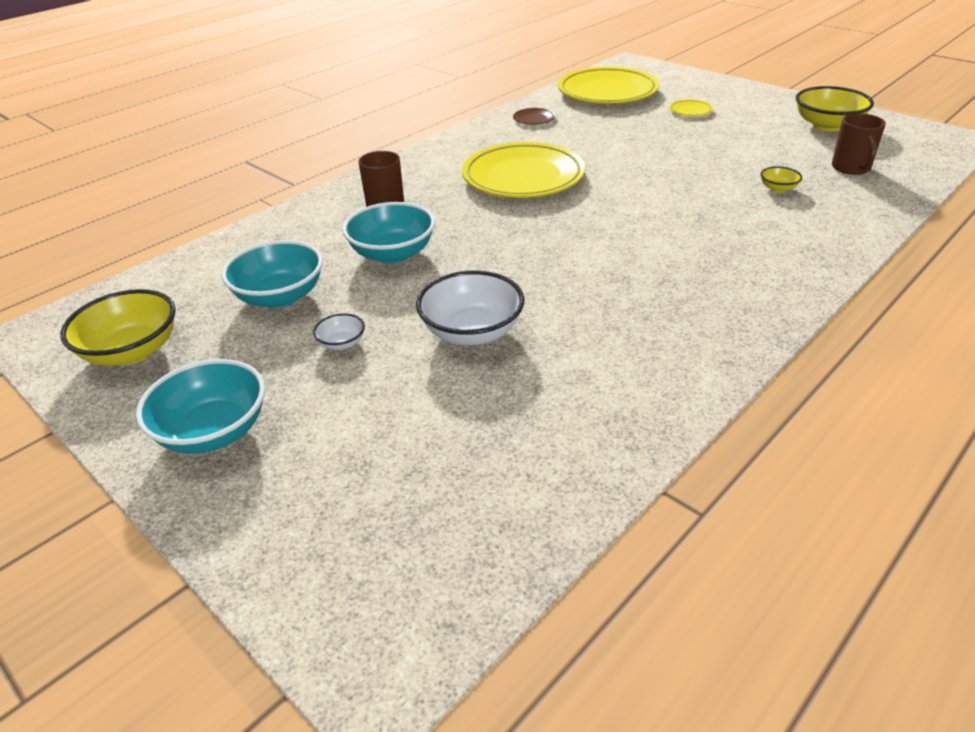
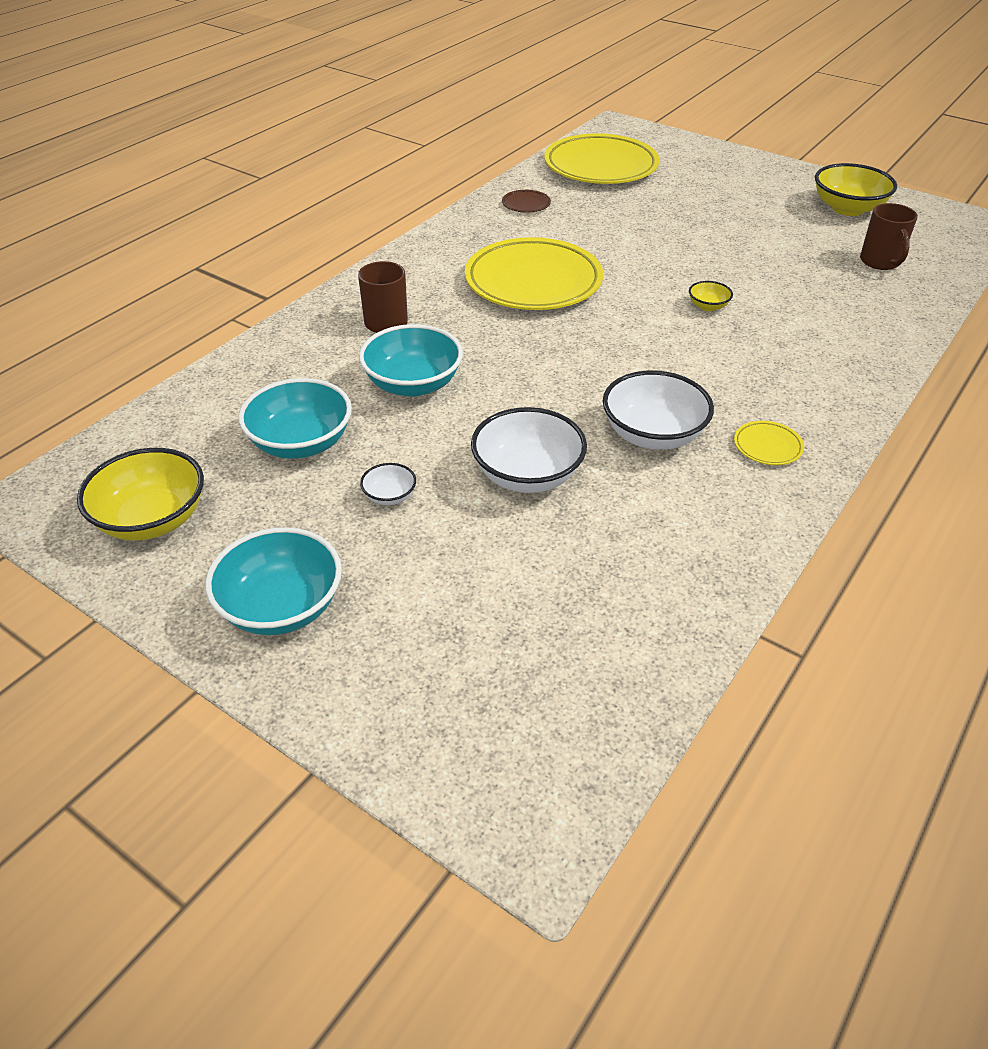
camera: 10 degrees left, 5 degrees up
yellow plate [669,100,713,116] -> yellow plate moved to [734,421,804,465]
yellow bowl [760,166,802,193] -> yellow bowl moved to [689,281,733,311]
none -> white bowl [603,370,714,450]

